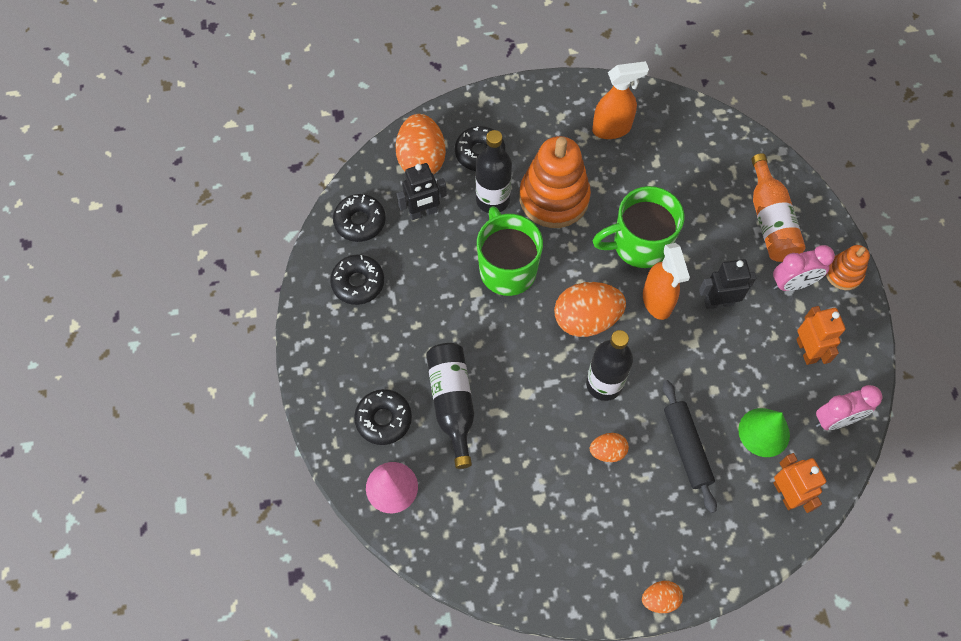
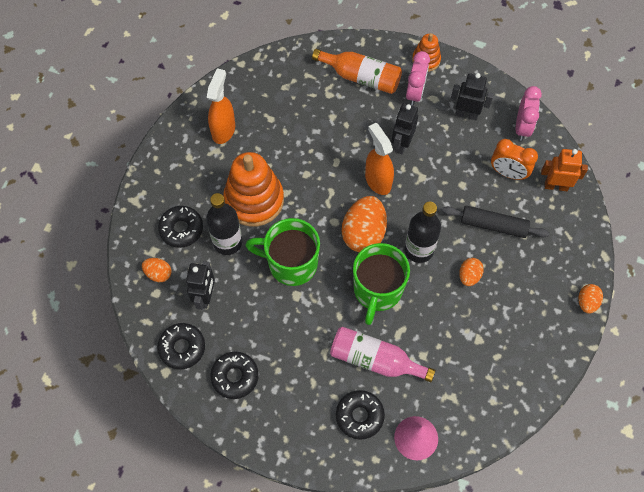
camera: 60 degrees left, 0 degrees up
orange egg [395,114,446,175] -> orange egg [142,258,171,282], size x0.52
black bottle [426,343,474,469] -> pink bottle [330,327,435,382]
green mug [593,186,684,268] -> green mug moved to [353,243,410,325]
orange spray bottle [643,243,690,320] -> orange spray bottle turned 135 degrees counterclockwise [365,123,394,195]
green cone [738,408,790,457] -> orange clock [491,139,538,180]
orange robot [796,306,846,365] -> black robot [451,73,494,120]

